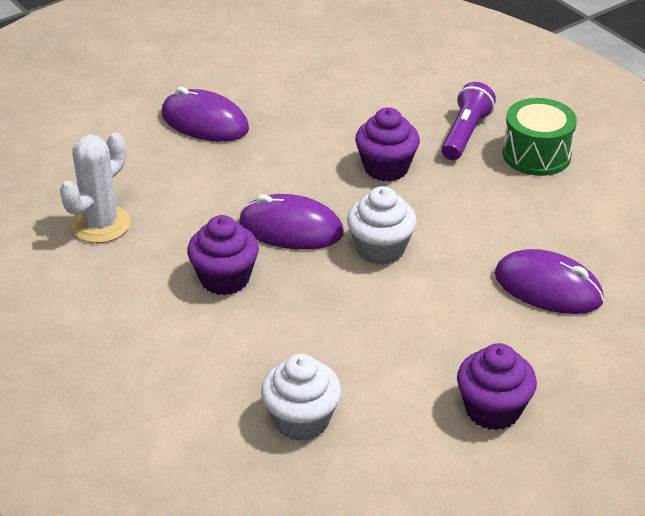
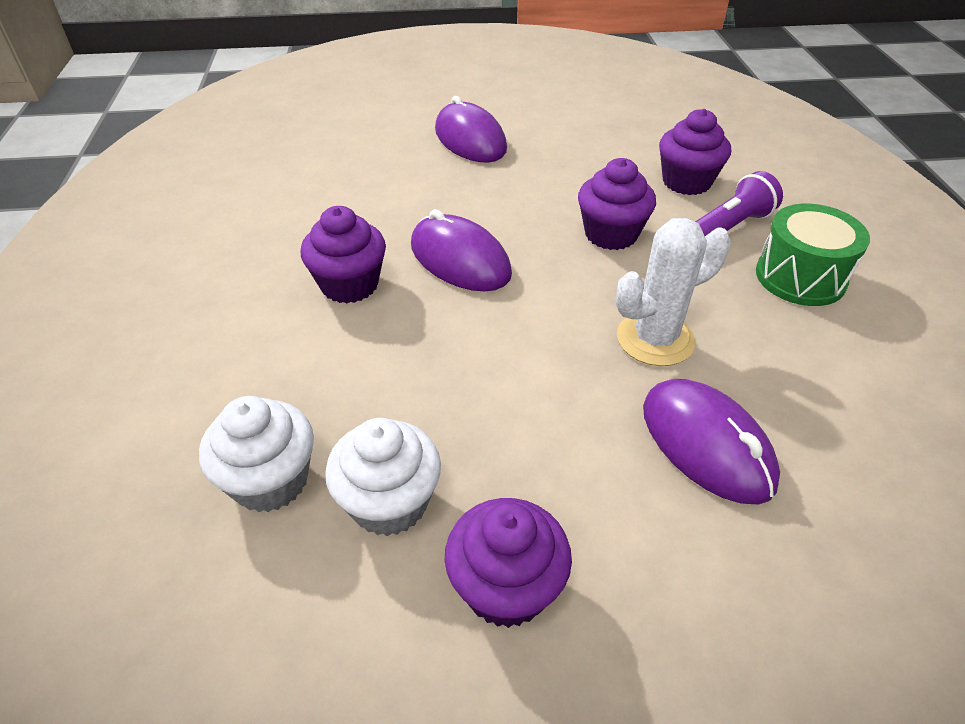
camera: 30 degrees right, 5 degrees up
white cactus [60,133,131,243] -> white cactus moved to [616,218,731,366]
white cupcake [347,186,417,265] -> white cupcake moved to [325,418,441,536]
none -> purple cupcake [659,109,731,195]

